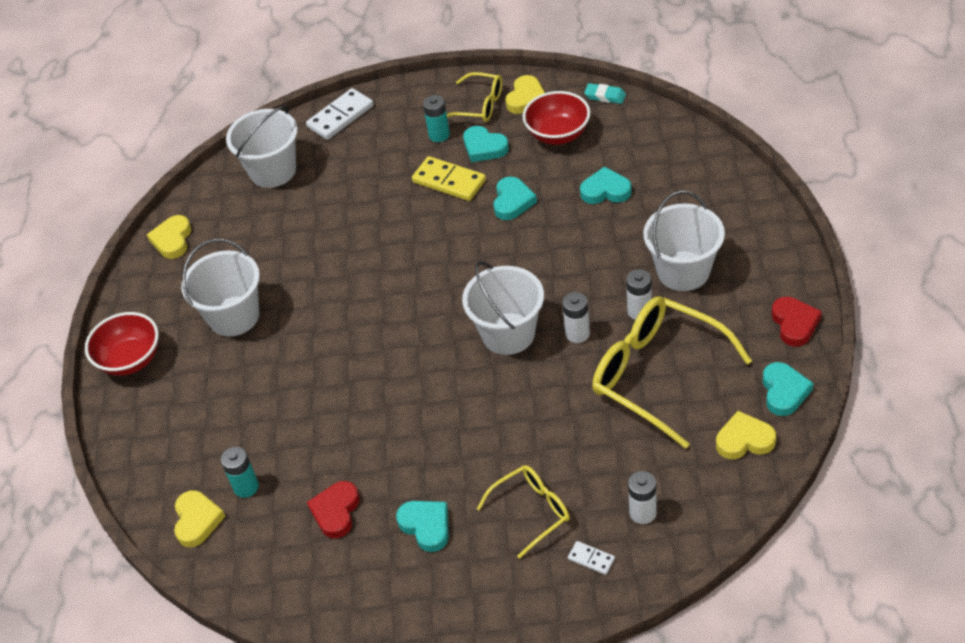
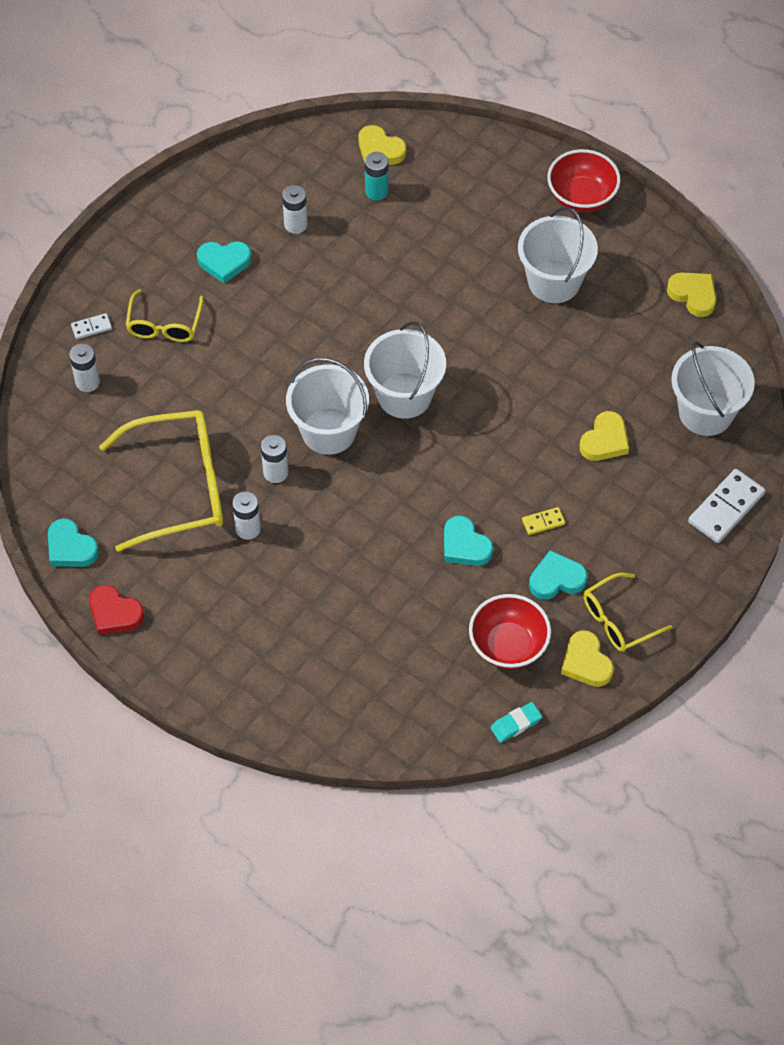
camera: 125 degrees right, 10 degrees up
white domino [306,88,374,140] -> white domino turned 45 degrees clockwise [688,469,765,543]
red heart [307,481,360,538] -> white battery [282,185,308,234]
yellow domino [412,156,486,201] -> yellow domino [522,507,565,535], size x0.50
turquoise battery [423,95,450,142] -> none
turquoise heart [580,166,632,204] -> none
white bucket [643,190,725,291] -> white bucket moved to [364,321,446,419]
yellow heart [716,411,776,459] -> yellow heart moved to [580,411,629,461]

